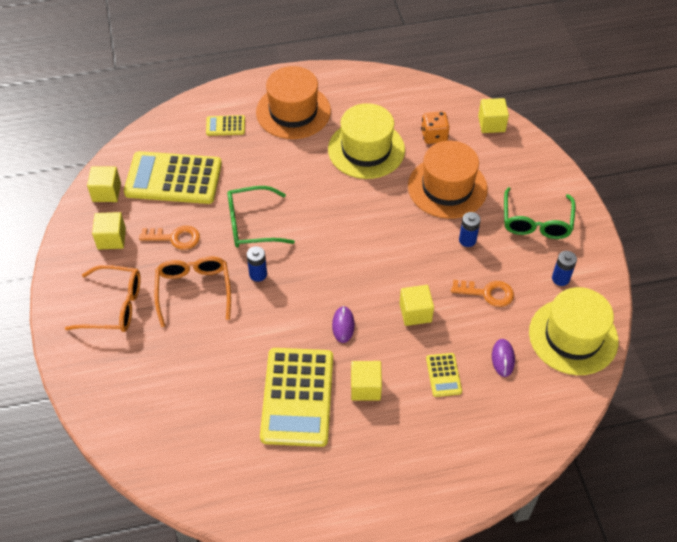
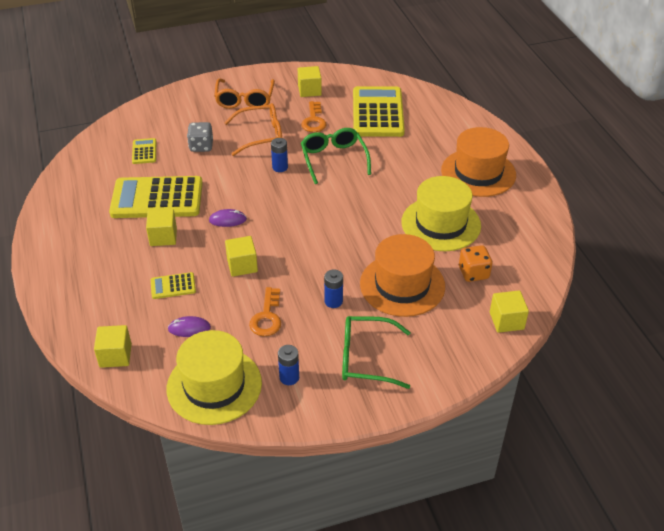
camera: 85 degrees right, 10 degrees down
yellow cube [87,166,121,202] -> yellow cube moved to [94,325,132,368]
yellow calculator [206,115,245,136] -> yellow calculator moved to [132,138,156,164]
none -> grey dice [187,122,213,152]

